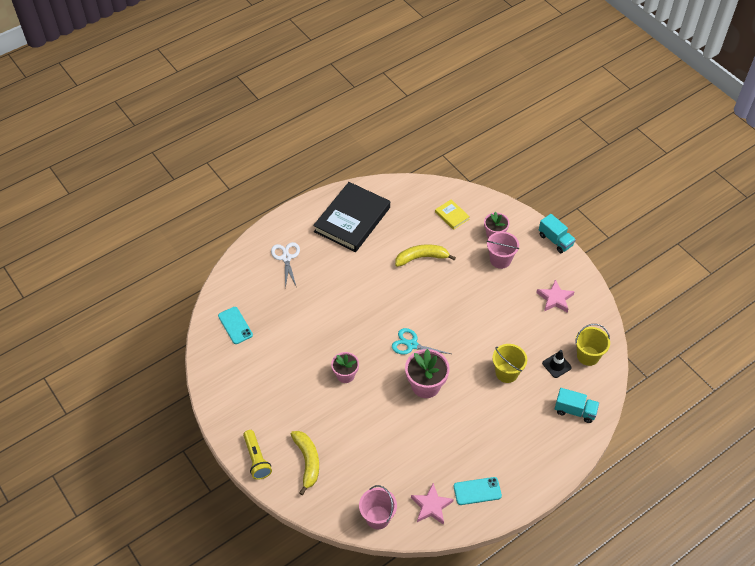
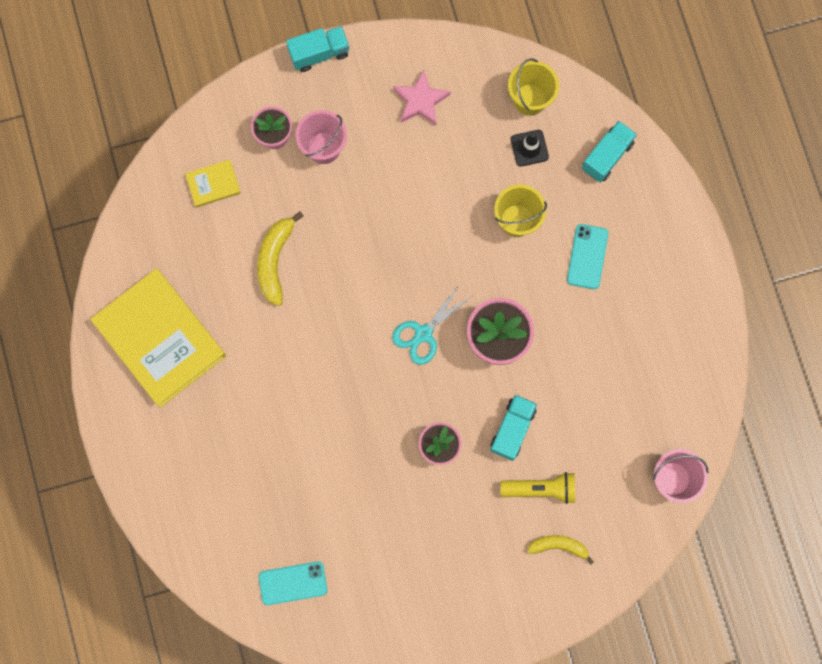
camera: 70 degrees left, 25 degrees up
yellow flashlight [243,430,272,480] -> yellow flashlight moved to [500,472,575,504]
white scissors [271,242,300,288] -> none
yellow banana [291,431,319,495] -> yellow banana [527,535,594,564], size x0.66
black book [313,182,390,252] -> yellow book [90,269,226,407]
pink star [411,483,454,525] -> none
turquoise phone [454,477,502,505] -> turquoise phone moved to [567,224,608,289]
none -> turquoise truck [490,395,537,461]

